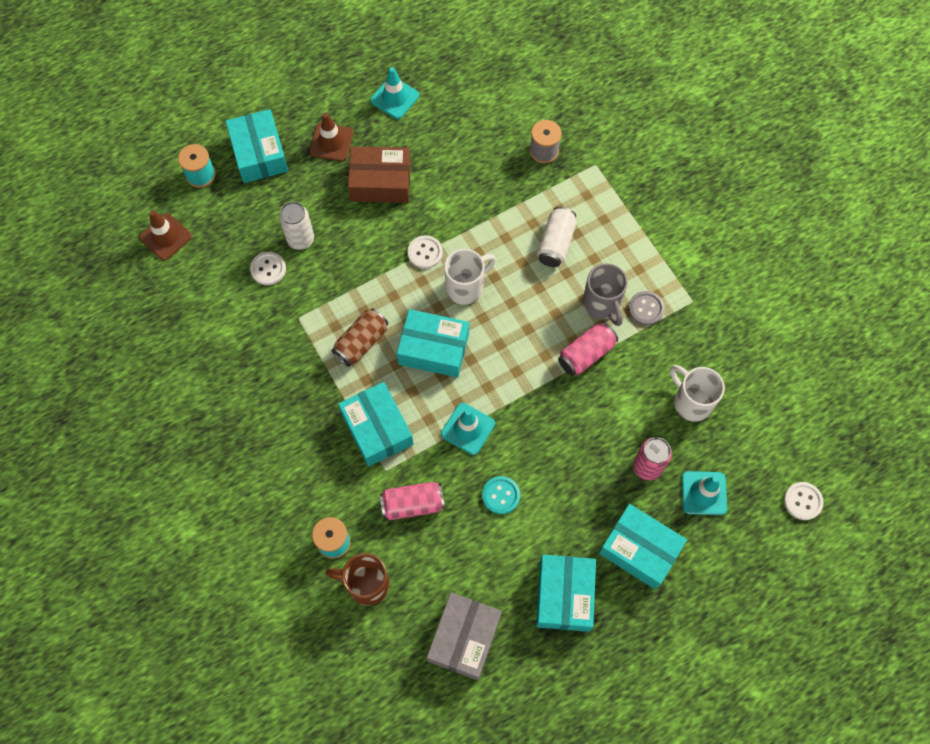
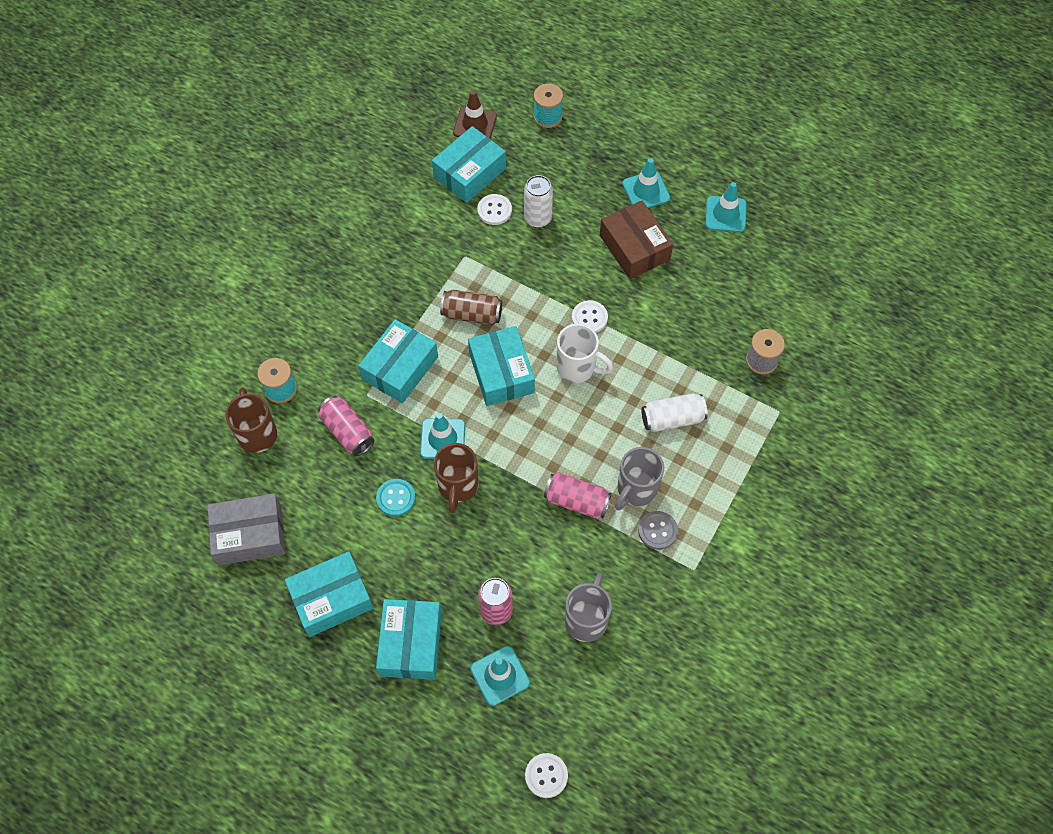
camera: 60 degrees right, 5 degrees down
turquoise box [225,109,288,183] -> turquoise box moved to [432,126,506,203]
brown traffic cone [309,113,353,161] -> turquoise traffic cone [622,158,670,208]
white mug [670,365,725,422] -> grey mug [565,573,612,642]
none -> brown mug [434,443,479,513]

